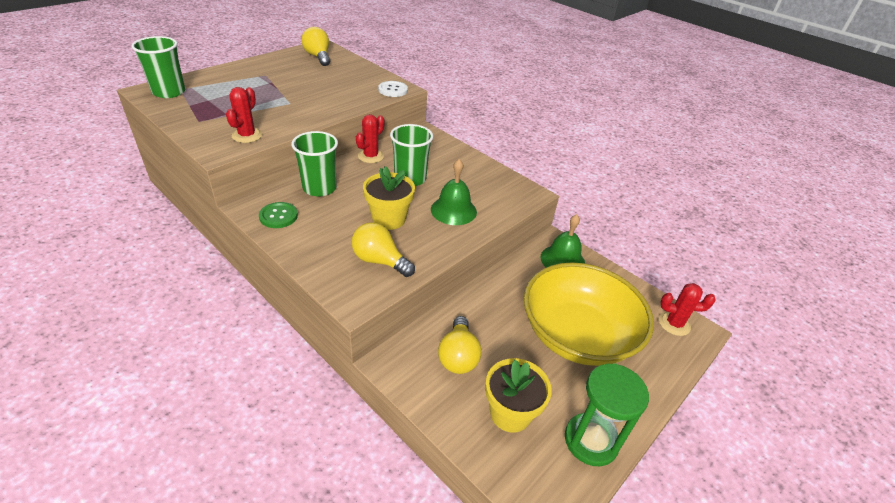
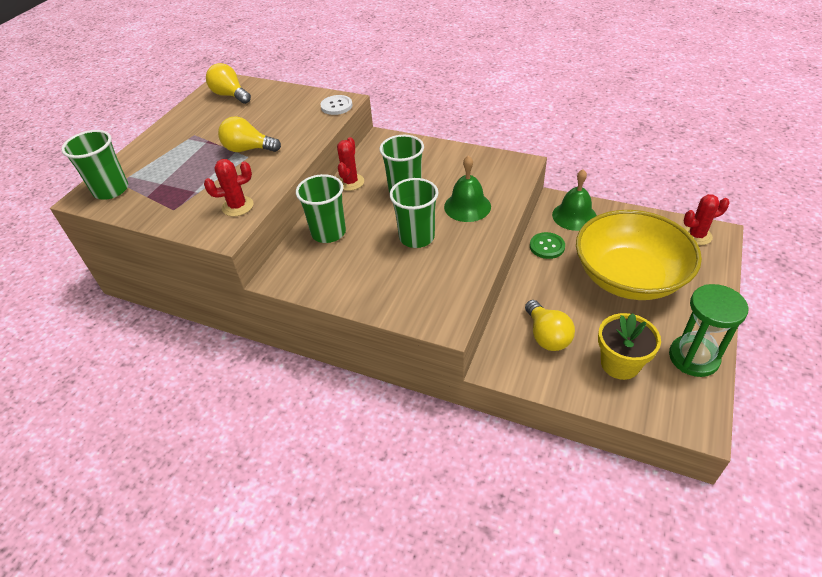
camera: 15 degrees left, 5 degrees up
red cactus [226,87,262,143] -> red cactus turned 75 degrees clockwise [204,159,253,216]
green button [259,202,298,228] -> green button moved to [530,232,565,259]
yellow light bulb [352,222,415,277] -> yellow light bulb moved to [218,117,281,152]
yellow flower pot [363,166,415,230] -> green cup [389,178,439,248]

